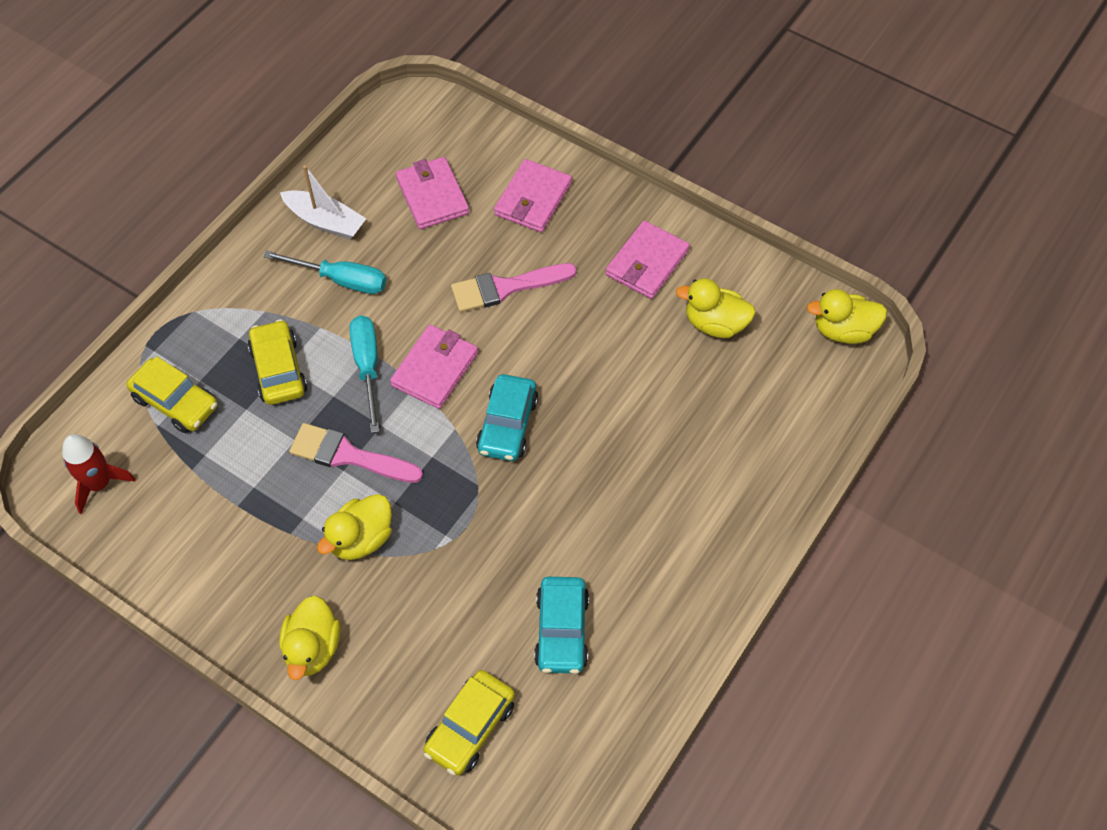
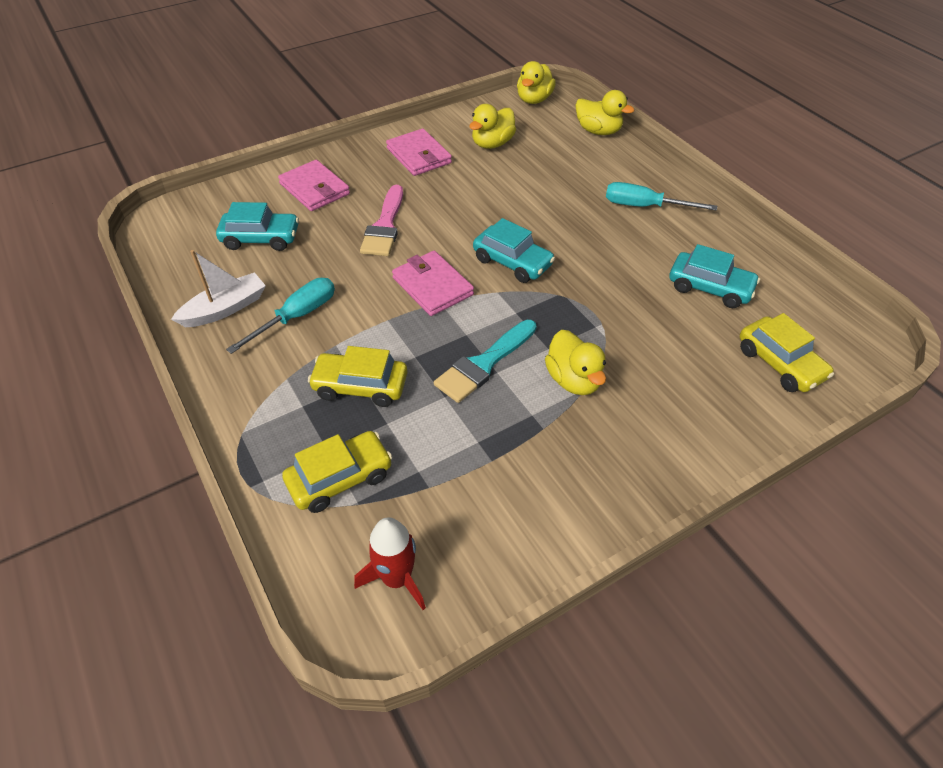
camera: 65 degrees left, 10 degrees down
yellow duck [279,595,340,681] -> yellow duck moved to [575,90,635,135]
pink brush [289,423,423,483] -> turquoise brush [434,320,537,403]
turquoise screwdriver [349,316,380,433] -> turquoise screwdriver moved to [606,182,717,211]
pink wallet [396,157,469,229] -> turquoise car [216,202,299,251]

